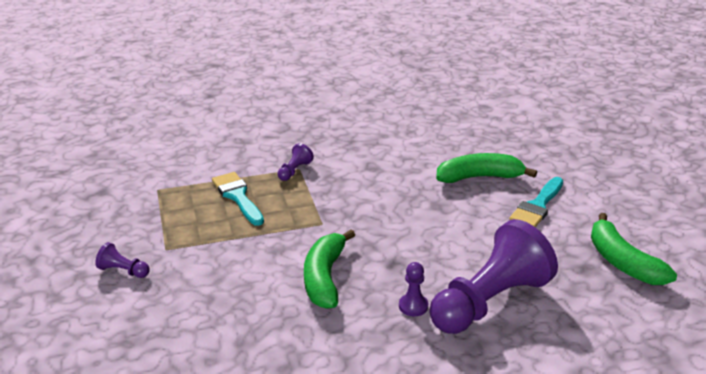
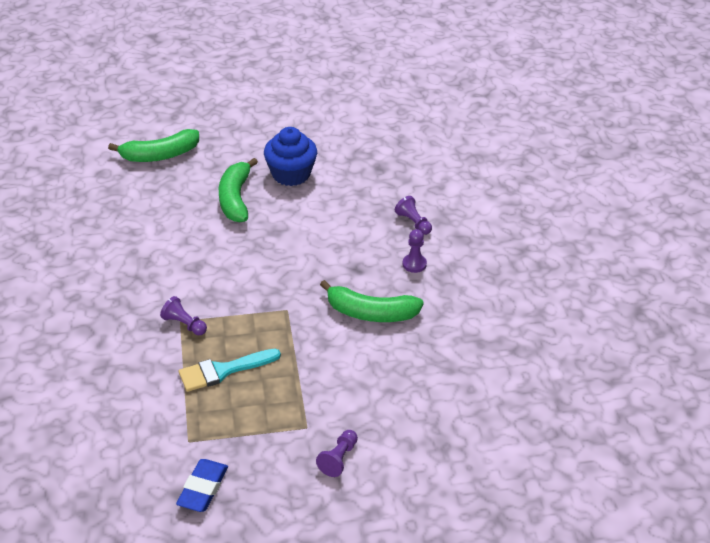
camera: 85 degrees left, 10 degrees up
purple pawn [429,219,558,334] -> purple pawn [395,196,432,235], size x0.40
turquoise brush [509,177,563,227] -> blue cupcake [264,127,317,186]
green banana [591,213,677,285] -> green banana moved to [108,129,199,162]
none -> blue eraser [176,459,228,512]

